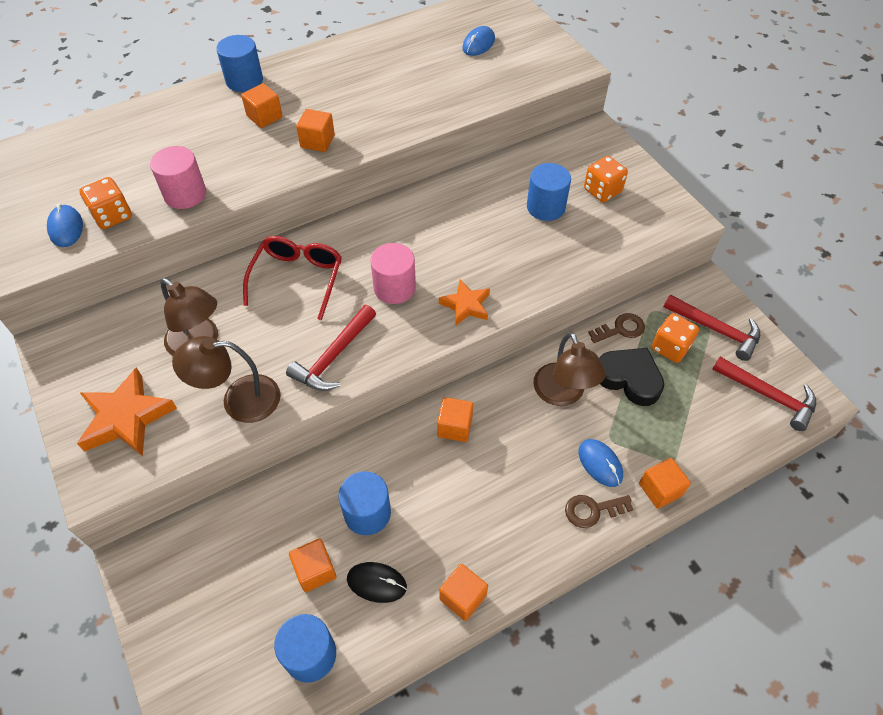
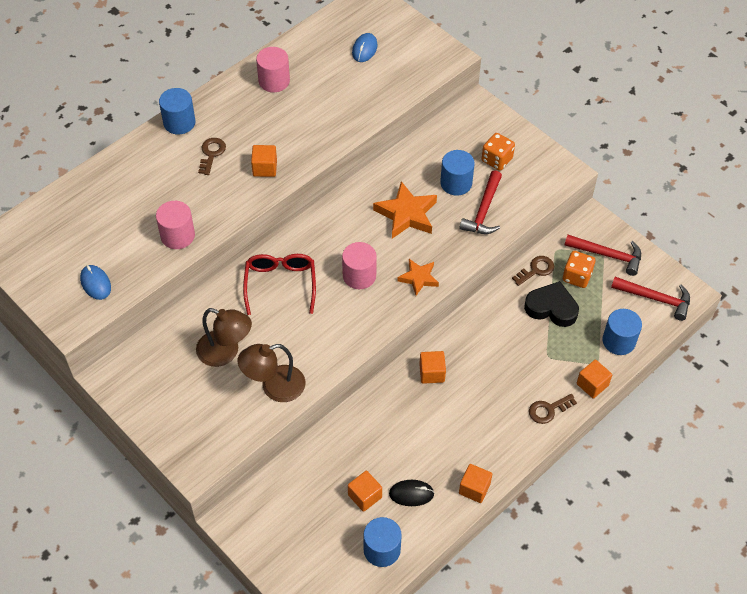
camera: 15 degrees left, 0 degrees up
orange star [77,367,177,456] -> orange star moved to [373,181,437,239]
orange dice [79,177,132,229] -> none
orange cube [241,83,283,128] -> brown key [198,138,226,175]
red hammer [286,305,376,391] -> red hammer moved to [459,170,502,234]
blue cylinder [339,471,391,535] -> blue cylinder moved to [602,309,642,355]
brown lamp [533,332,606,406] -> none
blue mouse [579,439,623,487] -> none
none -> pink cylinder [256,47,290,92]

